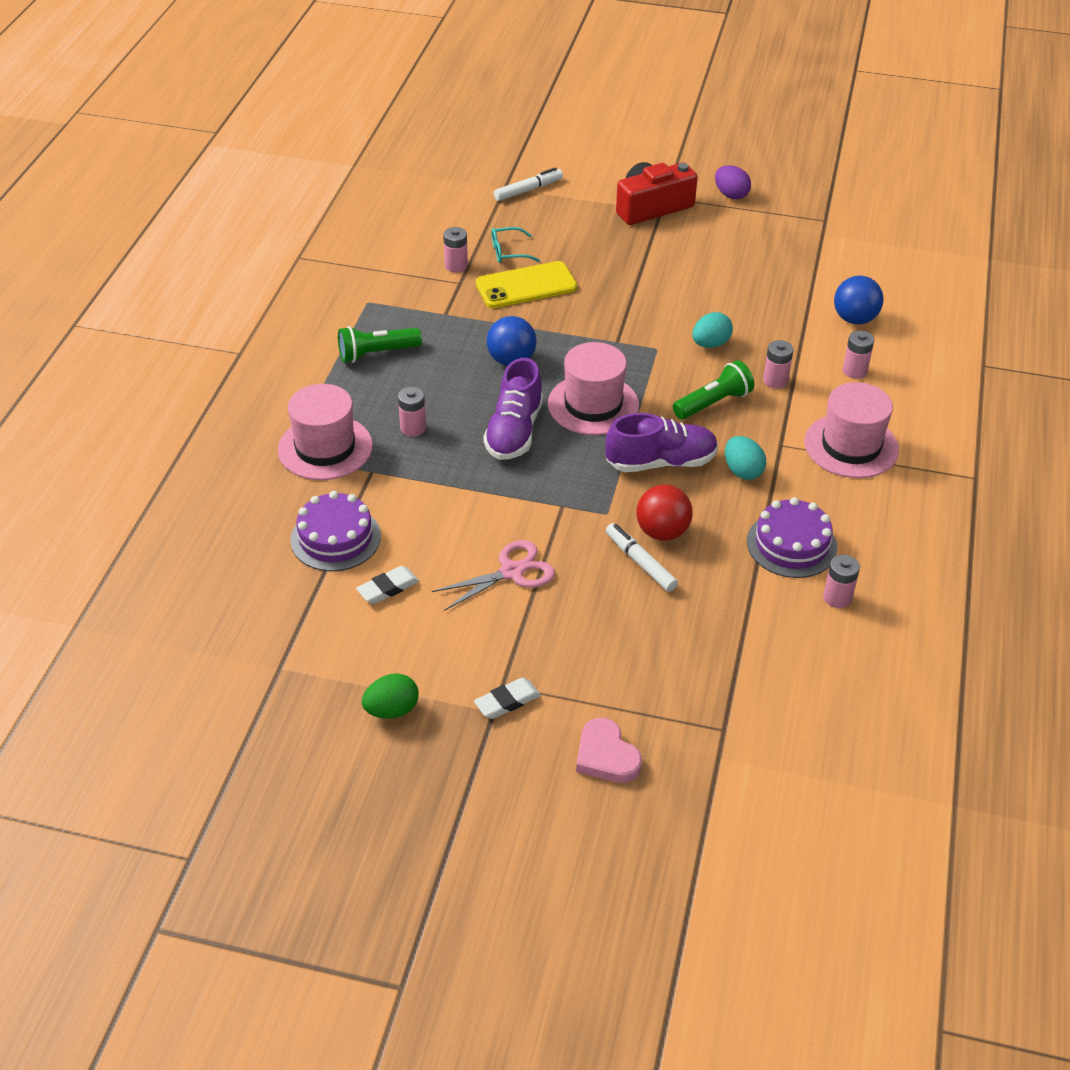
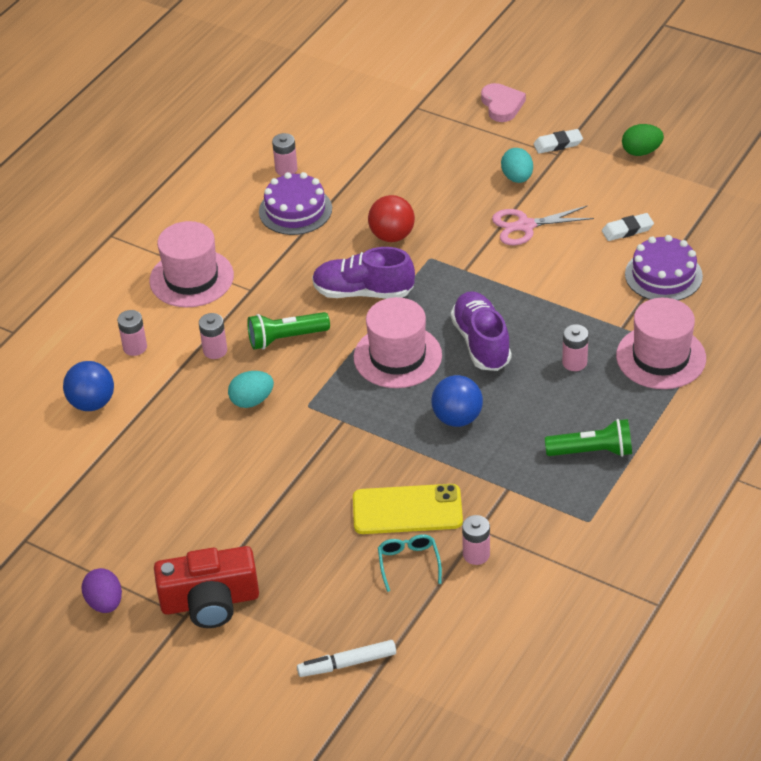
camera: 160 degrees left, 0 degrees up
purple shoe [483,358,543,460] -> purple shoe turned 45 degrees counterclockwise [451,291,511,371]
turquoise glasses [491,227,540,263] -> turquoise glasses turned 105 degrees counterclockwise [378,534,442,592]
white marker [606,523,678,592] -> none
turquoise egg [725,436,766,480] -> turquoise egg moved to [501,148,533,183]

